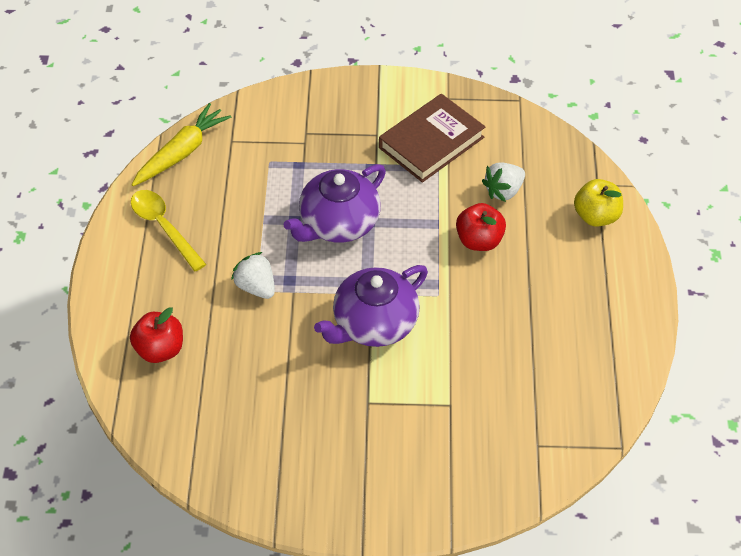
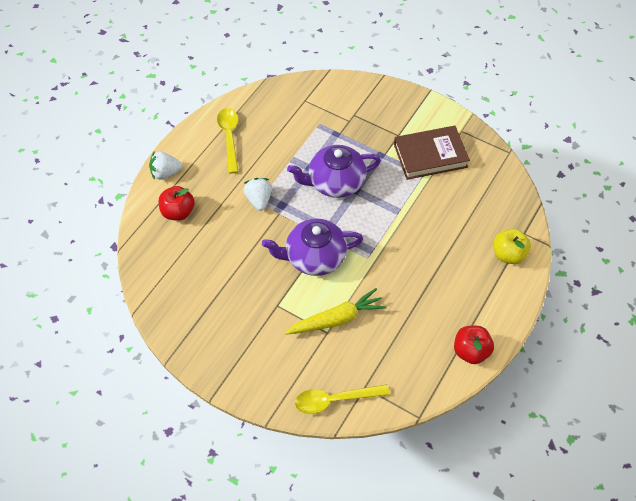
camera: 30 degrees right, 5 degrees up
yellow carrot [132,103,231,186] -> yellow carrot moved to [285,288,386,335]
red apple [456,203,506,251] -> red apple moved to [454,326,494,364]
white strawberry [482,162,525,202] -> white strawberry moved to [149,152,183,180]
none -> yellow spoon [295,384,390,414]

